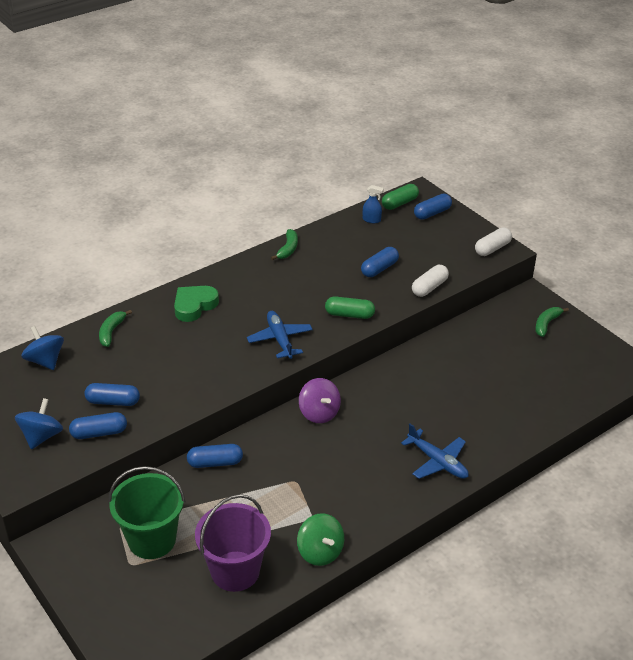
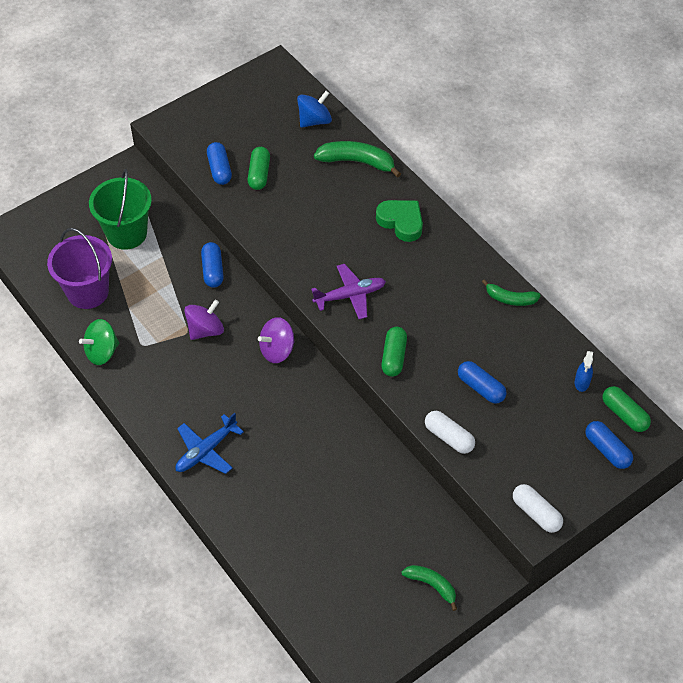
camera: 90 degrees right, 15 degrees up
blue spinning top [15,398,63,449] -> none
blue capsule [84,383,140,406] -> green capsule [247,147,270,190]
green banana [99,310,132,347] -> green banana [314,141,401,178], size x1.60
blue plane [247,311,313,359] -> purple plane [311,264,386,319]
none -> purple spinning top [184,300,224,340]

